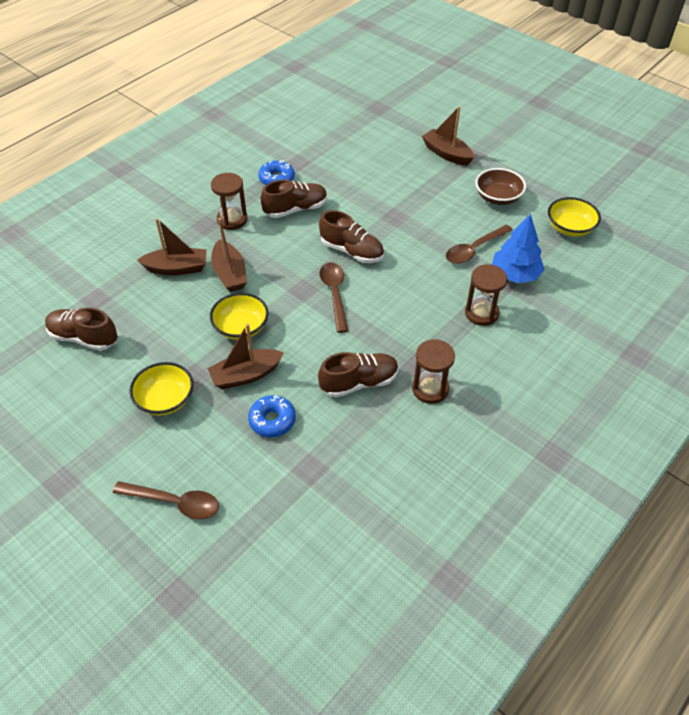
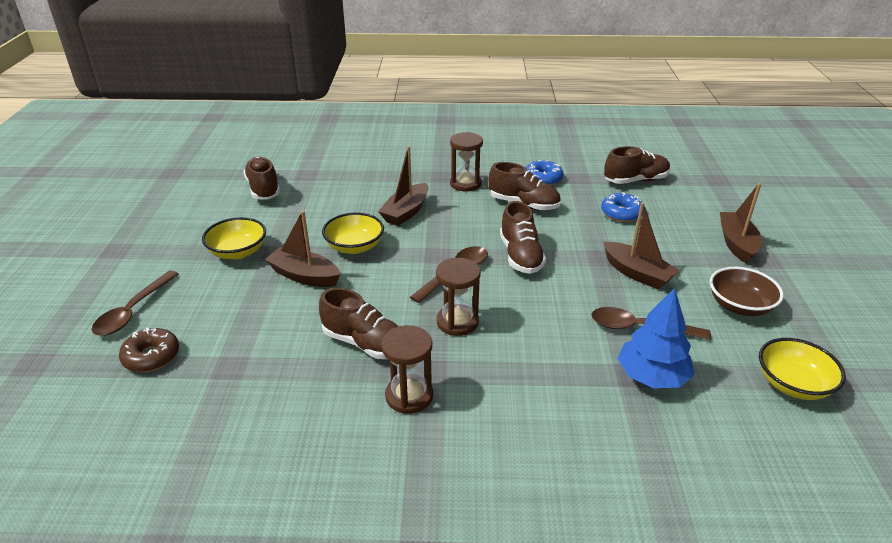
camera: 50 degrees right, 15 degrees down
brown spoon [113,481,219,519] -> brown spoon turned 45 degrees clockwise [92,271,179,336]
brown boat [137,218,207,275] -> brown boat moved to [603,202,680,289]
blue donut [248,395,296,437] -> blue donut moved to [601,192,645,222]
brown hourglass [465,264,507,326] -> brown hourglass moved to [436,258,481,336]
none -> brown donut [119,328,179,372]
none -> brown shoe [604,146,671,184]

